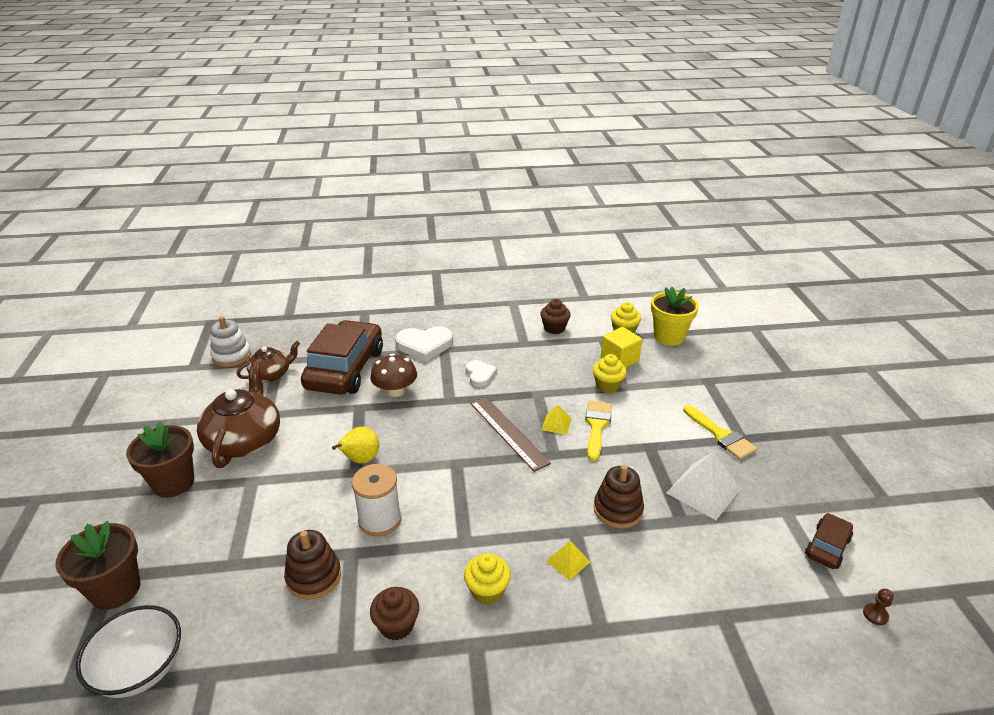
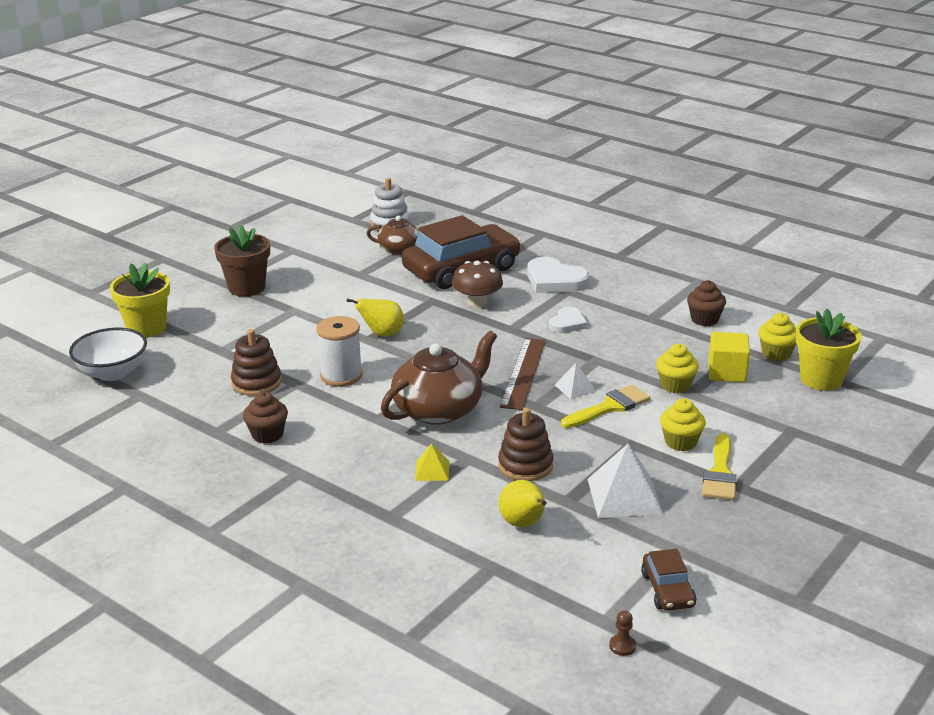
camera: 45 degrees right, 5 degrees down
brown flower pot [55,521,140,610] -> yellow flower pot [110,262,170,338]
brown teapot [197,361,280,468] -> brown teapot moved to [381,331,497,425]
yellow cupcake [464,553,511,605] -> yellow cupcake moved to [660,398,706,451]
yellow pyramid [541,405,572,435] -> white pyramid [555,363,596,399]
brown car [805,513,853,569] -> brown car turned 90 degrees clockwise [641,549,696,611]
none -> yellow pear [499,480,546,527]

